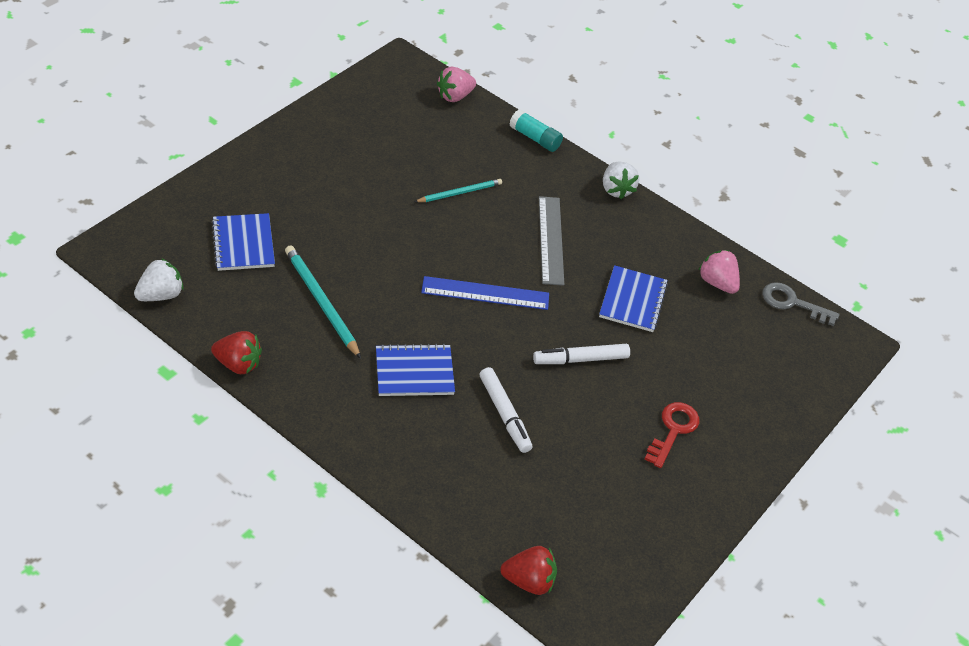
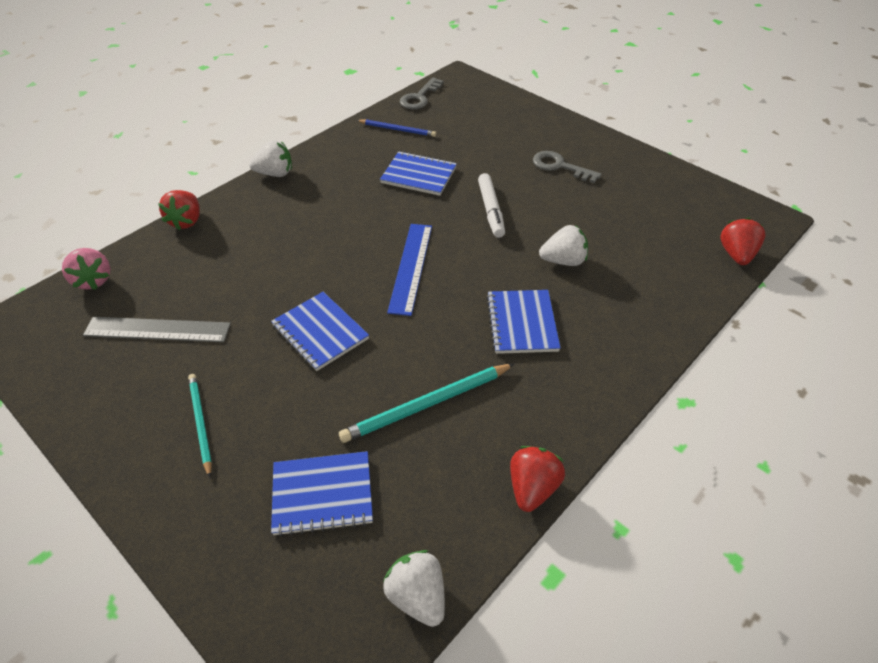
camera: 80 degrees left, 0 degrees up
turquoise pencil [414,179,502,202] -> turquoise pencil moved to [188,374,212,478]
white marker [480,367,532,453] -> white strawberry [539,225,588,266]
turquoise glue stick [509,109,563,152] -> red strawberry [158,190,200,230]
grey ruler [539,196,564,286] -> grey ruler moved to [83,317,231,342]
red key [644,402,699,468] -> grey key [533,151,602,183]
pink strawberry [699,250,740,294] -> blue pencil [357,119,436,137]
none -> blue notebook [271,292,369,371]

